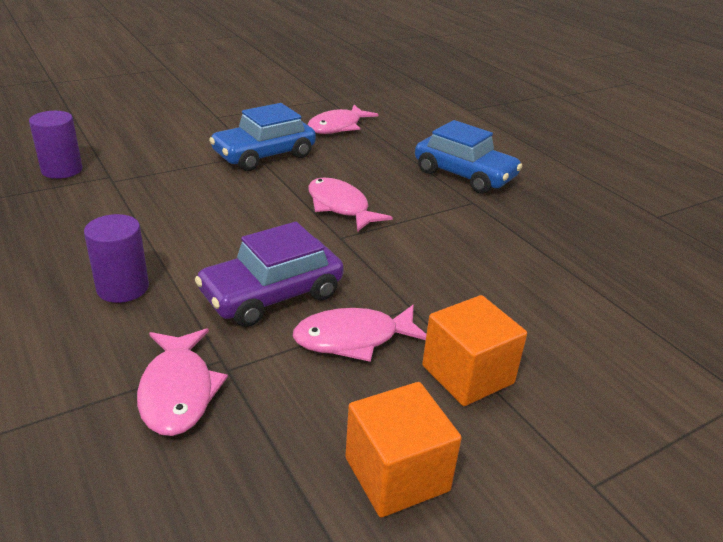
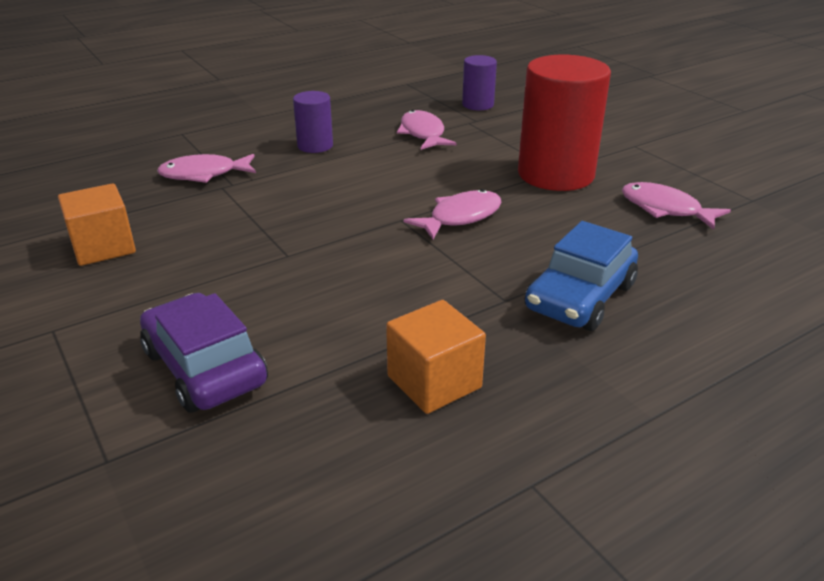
camera: 90 degrees right, 0 degrees up
purple car [195,222,344,327] -> purple car moved to [140,293,268,413]
blue car [209,103,316,171] -> red cylinder [518,55,611,191]
pink fish [292,305,426,362] -> pink fish moved to [397,110,457,150]
orange cube [422,295,527,406] -> orange cube moved to [386,300,486,414]

